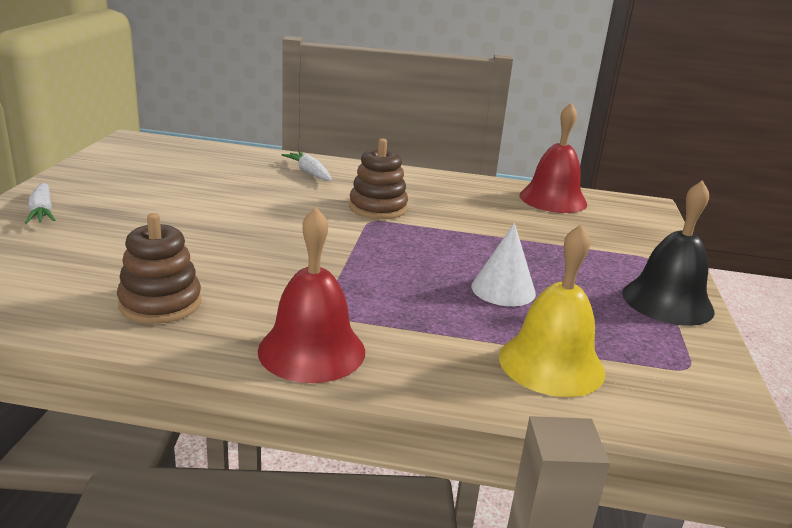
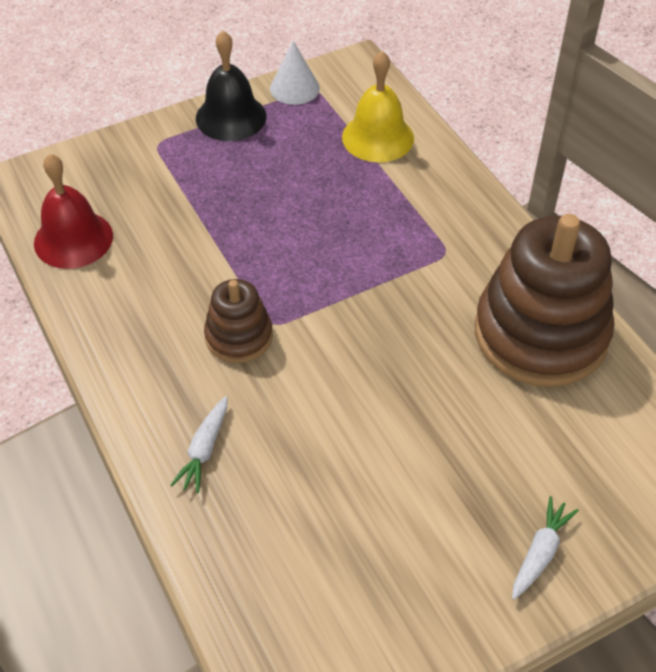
camera: 125 degrees left, 25 degrees up
brown stacking toy [117,213,202,324] -> brown stacking toy [475,214,614,387], size x1.98
red bell [258,207,365,383] -> none
white cone [471,223,536,306] -> white cone moved to [270,41,320,105]

